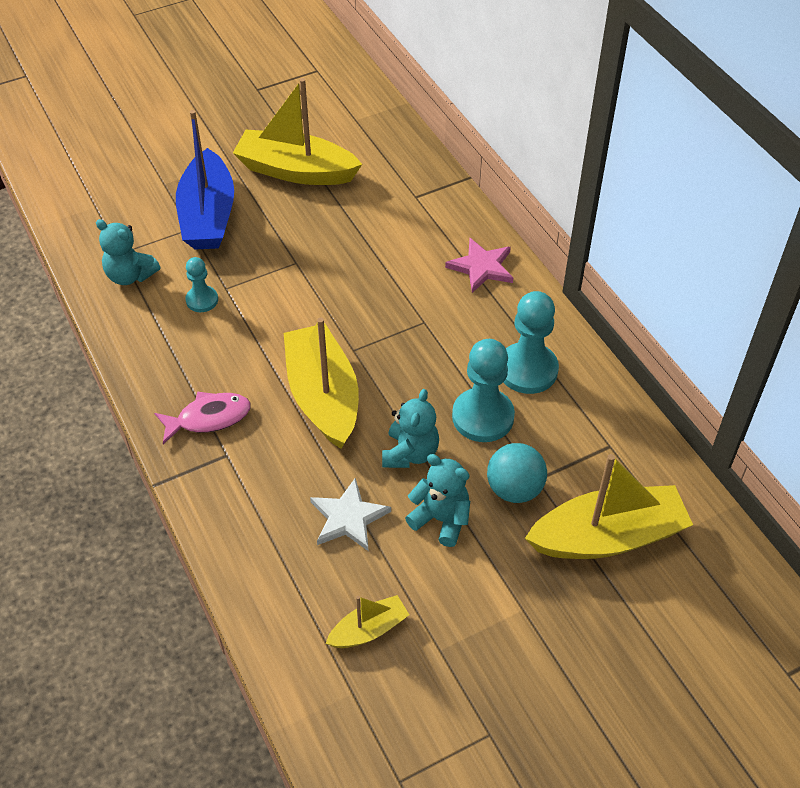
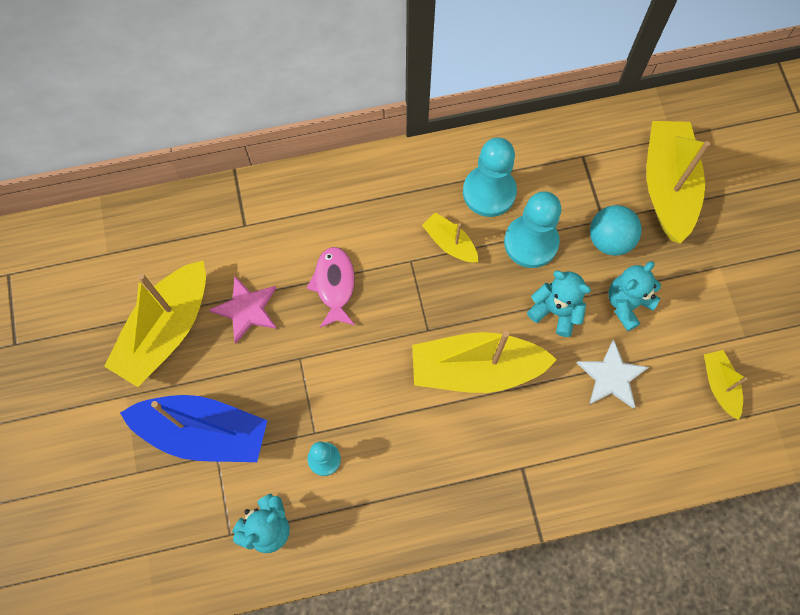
camera: 75 degrees left, 20 degrees up
pink fish [154,392,251,444] -> pink fish moved to [307,247,355,328]
pink star [445,238,513,293] -> pink star moved to [209,276,277,344]
none -> yellow boat [422,212,478,263]

